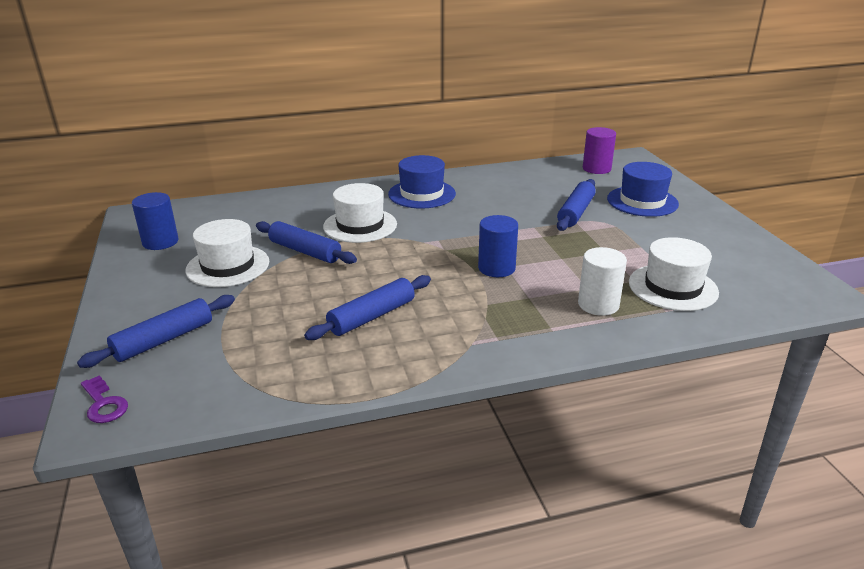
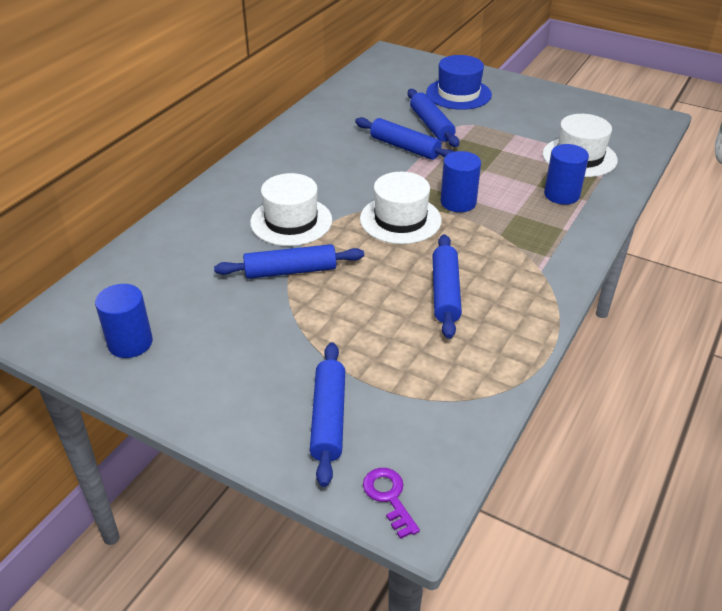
camera: 45 degrees left, 10 degrees up
purple key [81,375,128,423] -> purple key turned 120 degrees counterclockwise [363,468,420,539]
white hat [186,219,269,287] -> white hat moved to [360,172,442,244]
blue hat [388,155,456,208] -> none
white cylinder [578,247,627,316] -> blue cylinder [544,144,589,204]
purple cylinder [583,127,616,174] -> none
none -> blue rolling pin [355,117,455,160]

